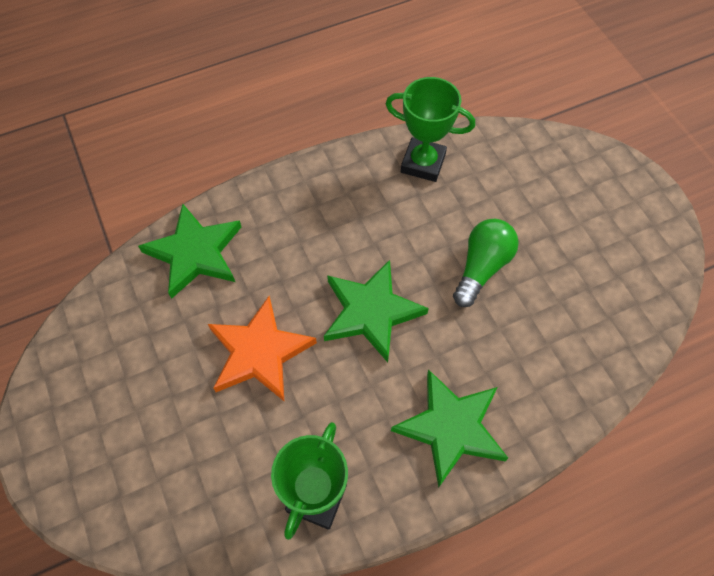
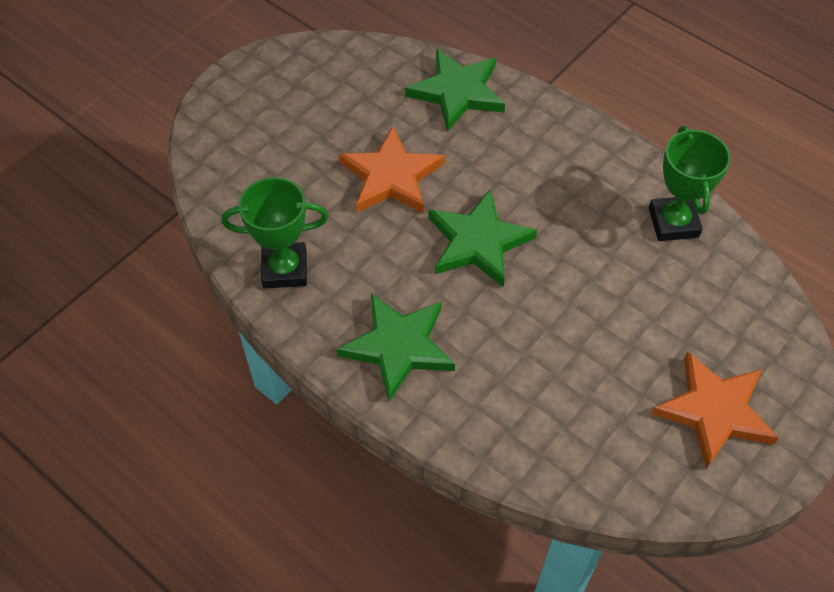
camera: 65 degrees right, 5 degrees down
green light bulb [453,219,519,307] -> none
none -> orange star [651,351,779,469]

